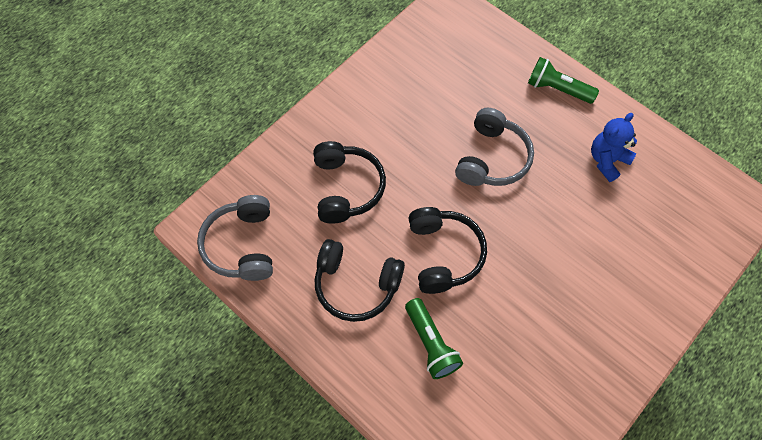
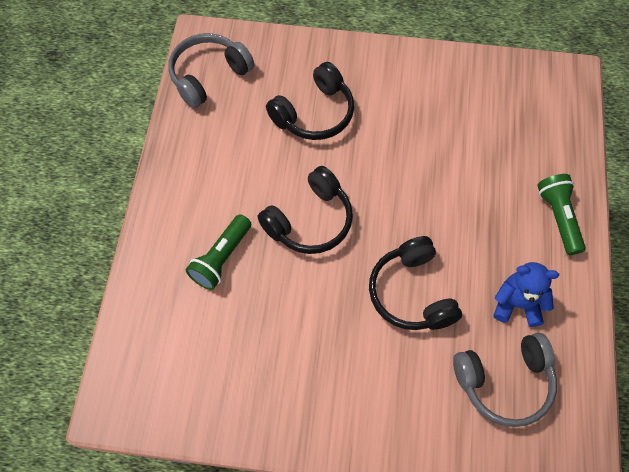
camera: 55 degrees right, 0 degrees up
black headphones [315,239,405,322] -> black headphones moved to [369,236,462,330]
grey headphones [455,108,534,186] -> grey headphones moved to [453,333,557,427]

